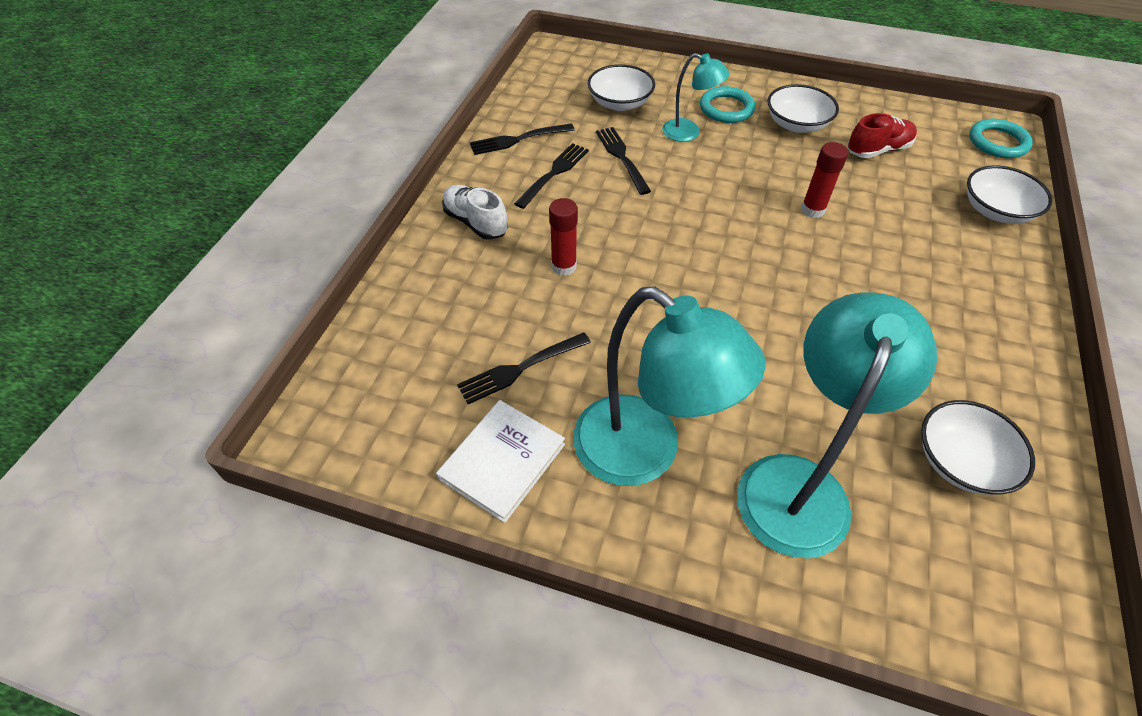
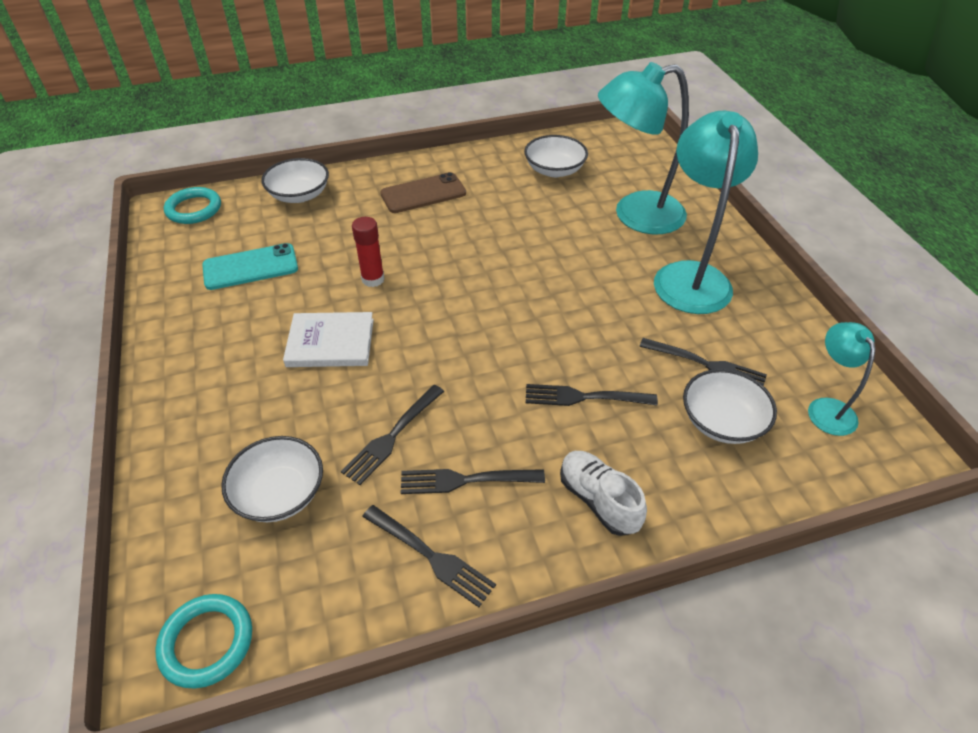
camera: 125 degrees left, 5 degrees down
white book [436,400,565,523] -> white book moved to [283,312,374,367]
white shoe [442,185,508,240] -> white shoe turned 135 degrees clockwise [560,451,647,536]
red glue stick [549,198,578,276] -> black fork [526,384,658,406]
turquoise lamp [662,53,730,142] -> turquoise lamp moved to [808,322,875,436]
turquoise ring [700,86,755,123] -> turquoise ring moved to [155,594,252,689]
white bowl [767,84,839,133] -> white bowl moved to [683,369,777,444]
red shoe [847,113,917,158] -> turquoise phone [202,243,298,290]
none -> brown phone [380,172,466,213]

